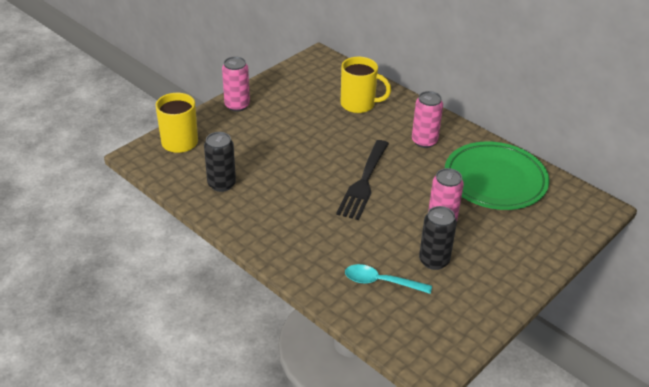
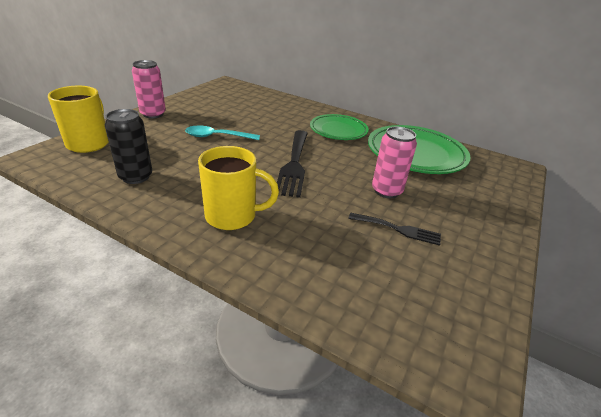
camera: 15 degrees left, 5 degrees down
yellow mug [341,57,391,113] -> yellow mug moved to [198,146,279,230]
turquoise spoon [345,264,432,294] -> turquoise spoon moved to [185,126,260,140]
pink can [412,91,443,148] -> green plate [310,114,369,140]
black can [419,206,457,270] -> black fork [348,212,441,246]

